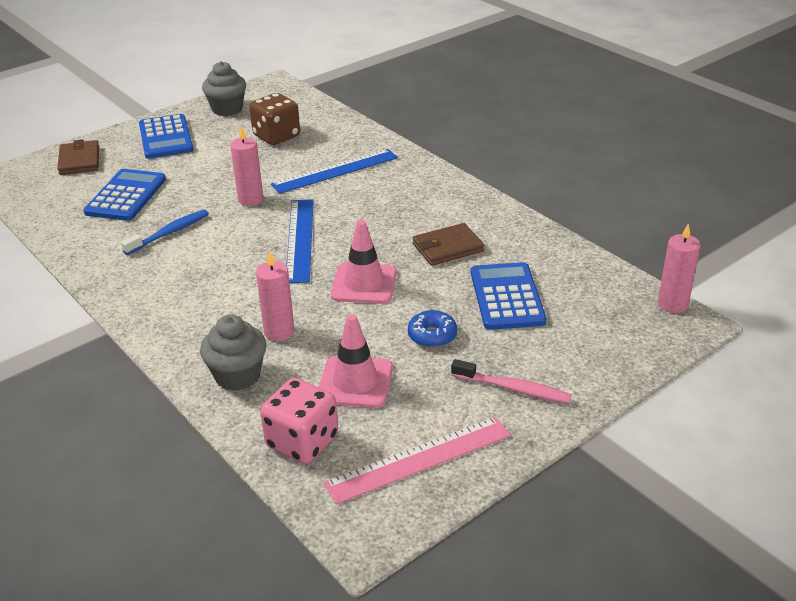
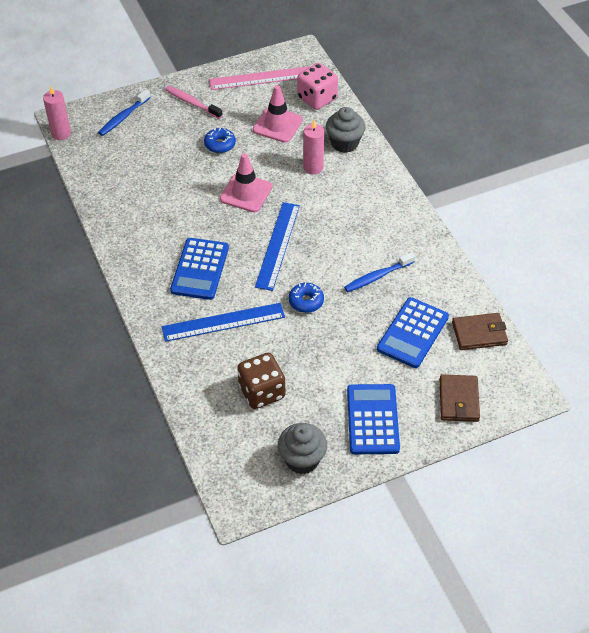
camera: 165 degrees left, 15 degrees up
pink candle [230,126,263,206] -> blue donut [289,282,324,313]
brown wallet [413,223,484,266] -> brown wallet moved to [452,313,508,350]
blue calculator [471,262,546,330] -> blue calculator moved to [170,238,229,300]
none -> blue toothbrush [98,89,151,136]

